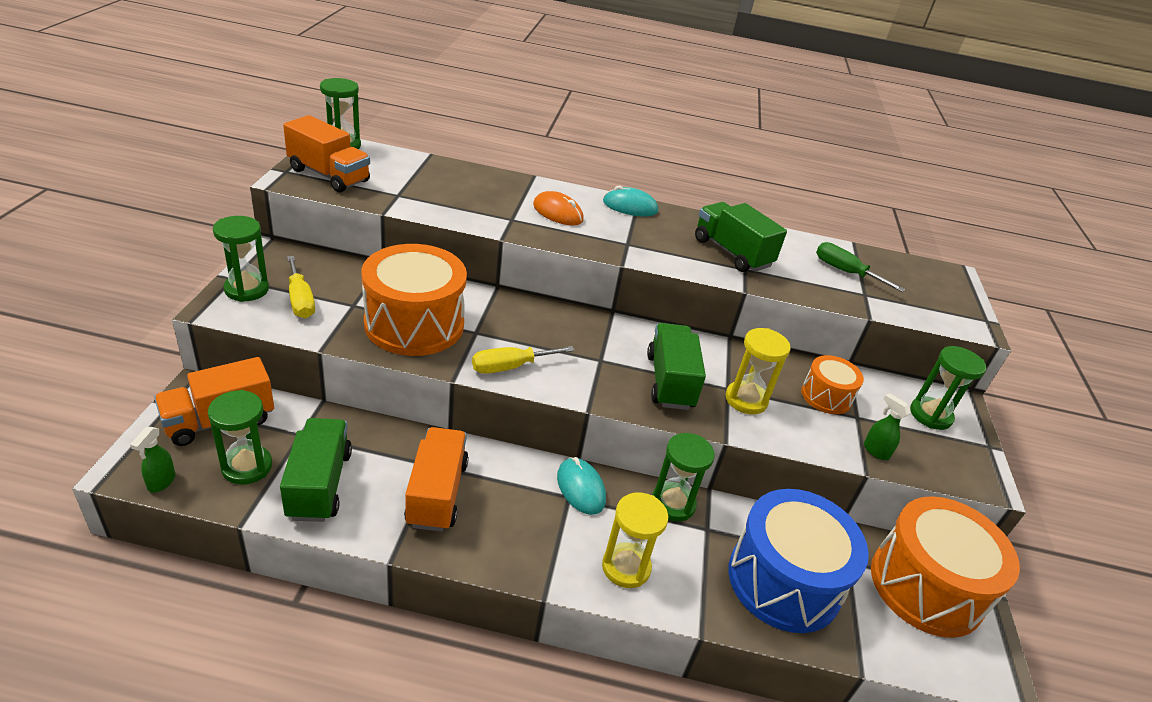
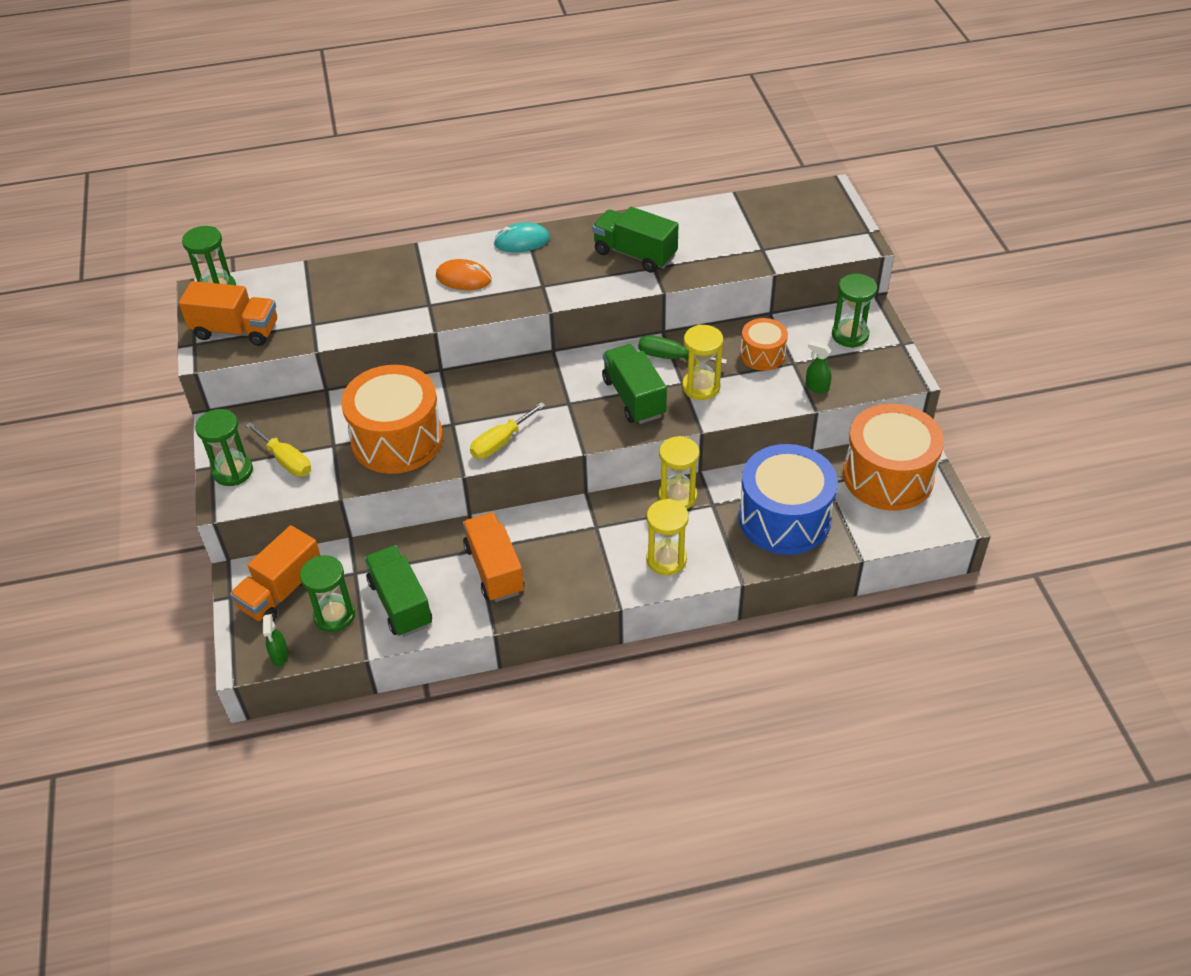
camera: 15 degrees left, 10 degrees up
turquoise mouse [557,457,606,515] -> none
green hourglass [652,433,715,521] -> yellow hourglass [659,436,700,509]
green screwdriver [816,242,905,292] -> green screwdriver moved to [638,335,727,364]

